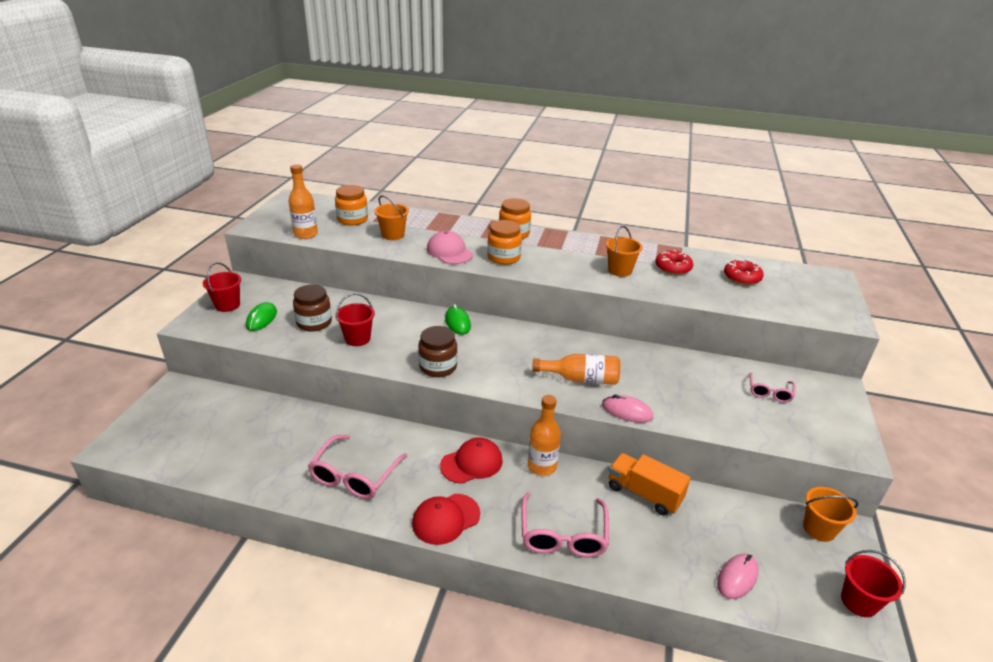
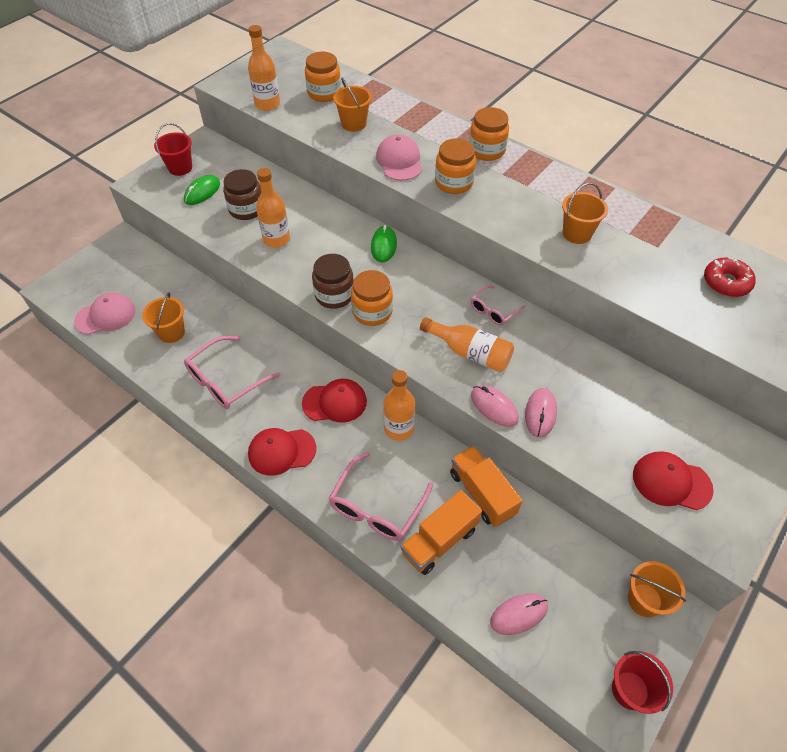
camera: 25 degrees right, 20 degrees up
red bucket [335,293,375,346] -> orange bottle [256,168,290,248]
red donut [655,250,693,275] -> none
pink glasses [750,372,795,403] -> pink glasses moved to [471,285,525,326]
none -> pink cap [74,293,135,335]
none -> orange bucket [142,292,185,343]
none -> orange jar [351,270,393,326]
none -> orange truck [401,490,482,575]
none -> pink mouse [525,388,557,438]
none -> red cap [633,451,714,510]

